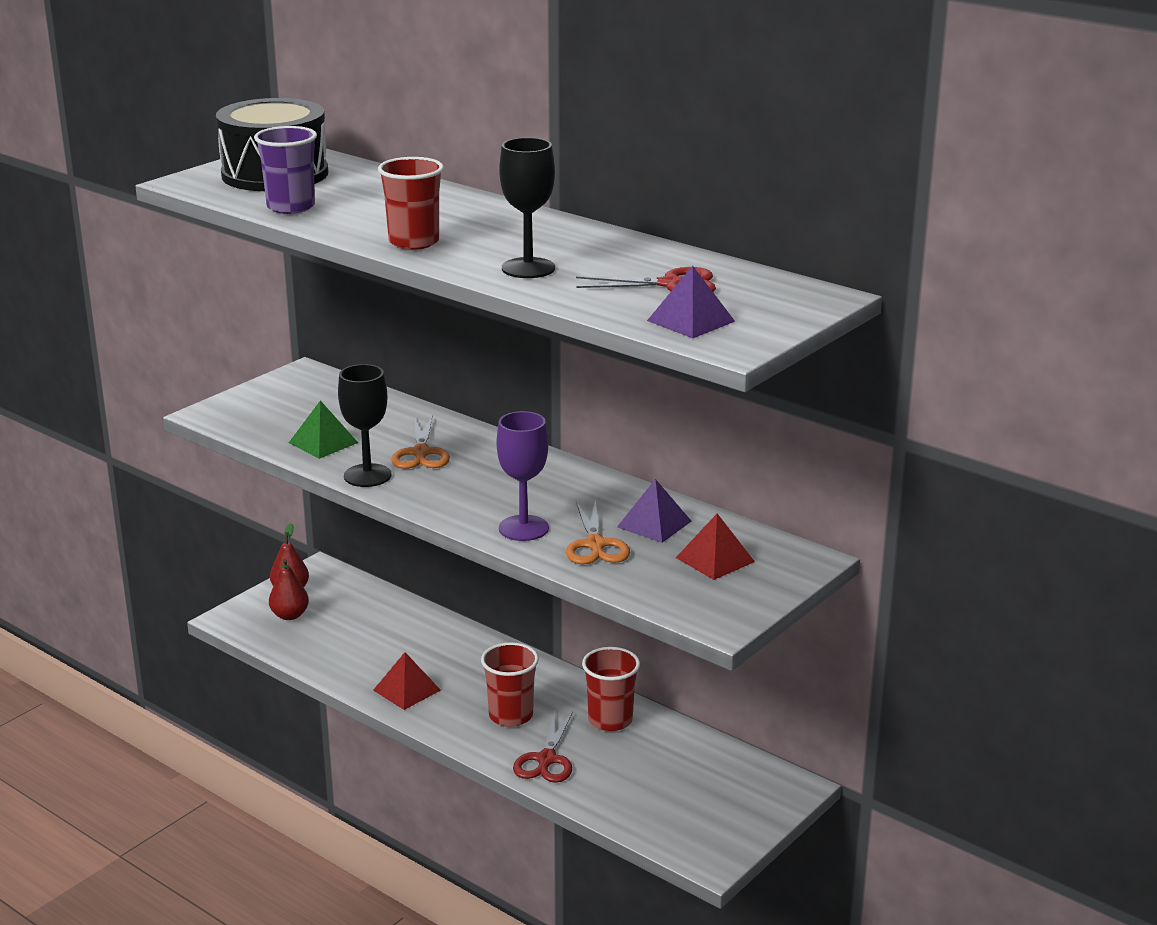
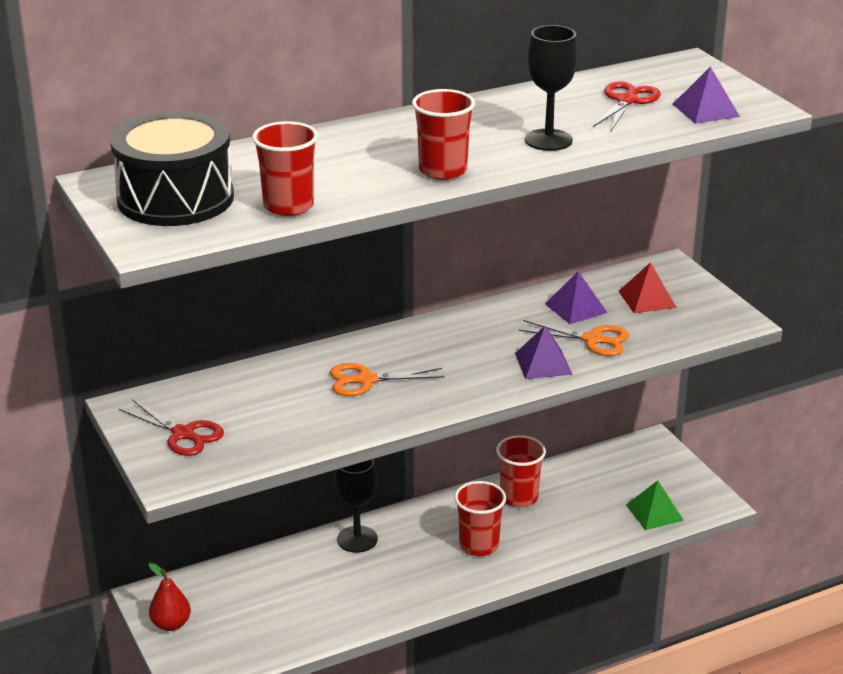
camera: 65 degrees left, 5 degrees up
purple cup [254,126,317,214] -> red cup [252,121,318,216]
red pear [269,559,309,620] -> none
green pyramid [289,400,358,459] -> green pyramid moved to [626,480,684,530]
black goblet [338,364,392,487] -> black goblet moved to [335,459,378,553]
red pyramid [373,652,441,710] -> none
orange scissors [391,416,450,469] -> orange scissors turned 150 degrees clockwise [330,363,444,396]
purple goblet [497,411,549,541] -> purple pyramid [515,326,573,379]
red scissors [513,711,573,783] -> red scissors moved to [119,399,224,456]

